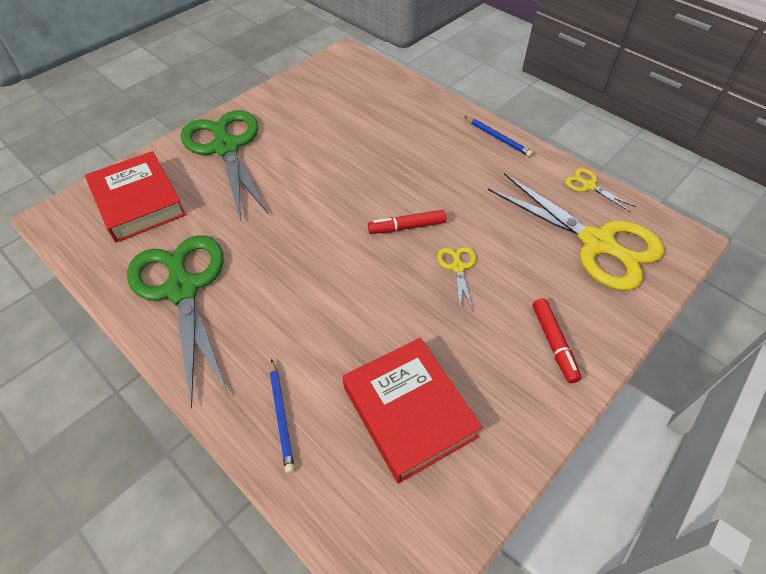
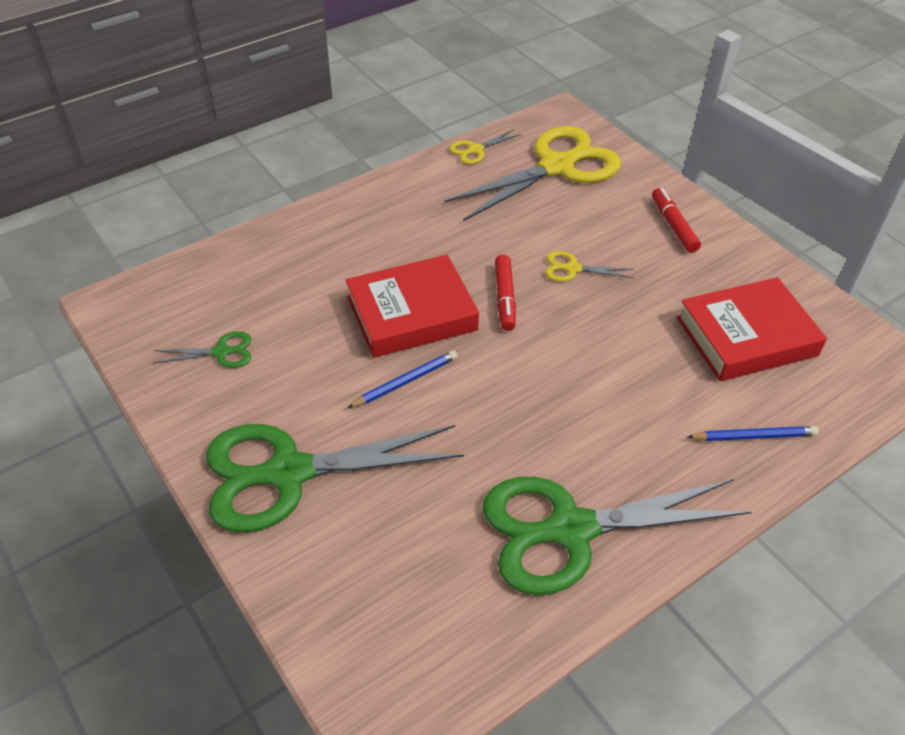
camera: 80 degrees left, 5 degrees down
red book [85,151,186,243] -> red book moved to [346,255,479,358]
blue pencil [464,116,533,157] -> blue pencil moved to [347,350,457,408]
red marker [533,298,581,383] -> red marker turned 105 degrees counterclockwise [652,188,701,253]
none -> green scissors [153,331,251,368]

